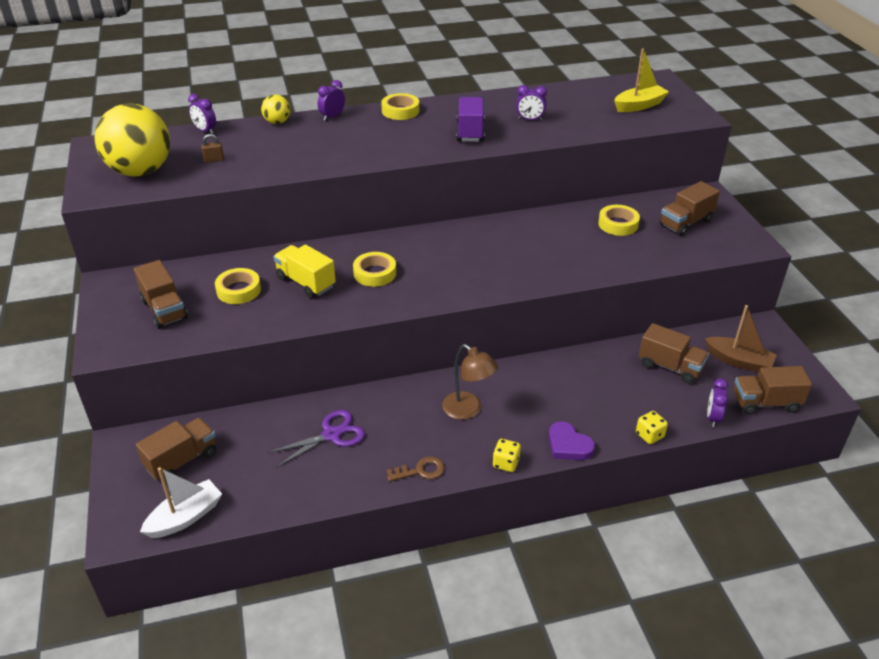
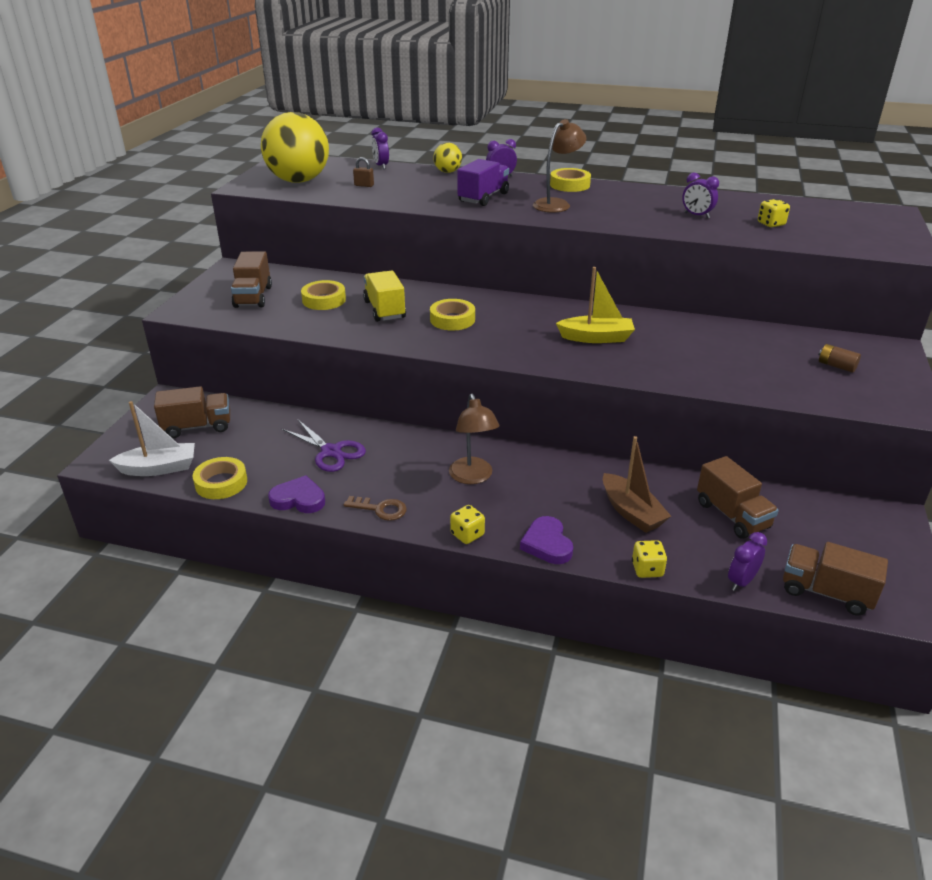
camera: 30 degrees right, 5 degrees down
purple scissors [267,410,365,468] -> purple scissors turned 45 degrees clockwise [281,420,366,472]
purple truck [456,97,485,142] -> purple truck moved to [457,159,509,206]
yellow tape [598,205,640,236] -> yellow tape moved to [193,457,247,499]
yellow boat [614,48,669,112] -> yellow boat moved to [556,267,635,343]
brown truck [659,181,720,236] -> brown battery [819,344,861,373]
brown boat [705,305,777,373] -> brown boat moved to [603,436,671,533]
none -> purple heart [268,475,325,513]
none -> brown lamp [533,119,586,213]
none -> yellow dice [758,199,790,227]

